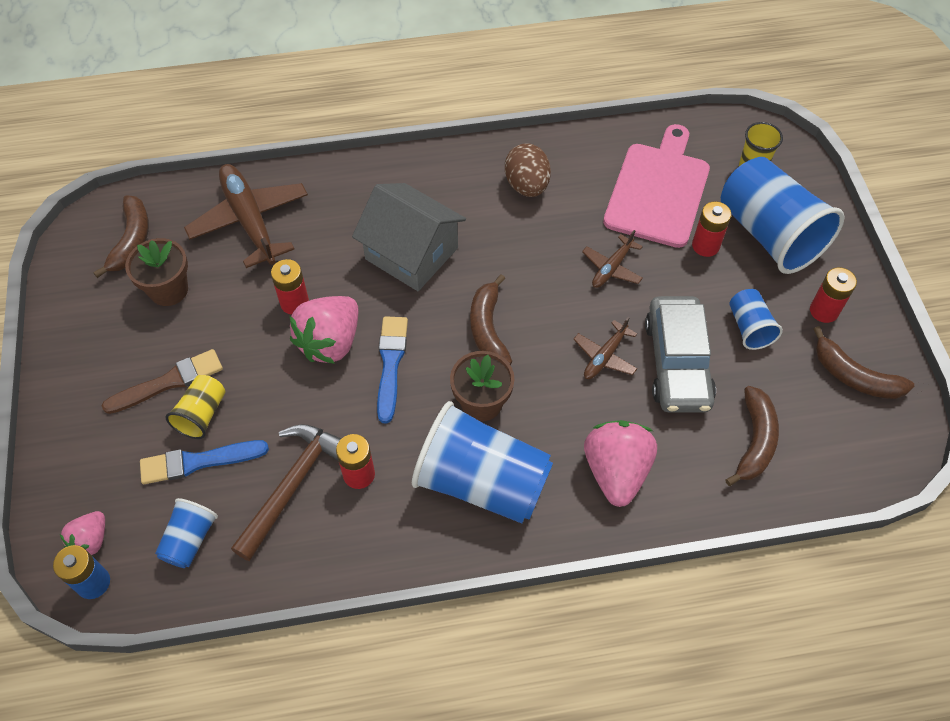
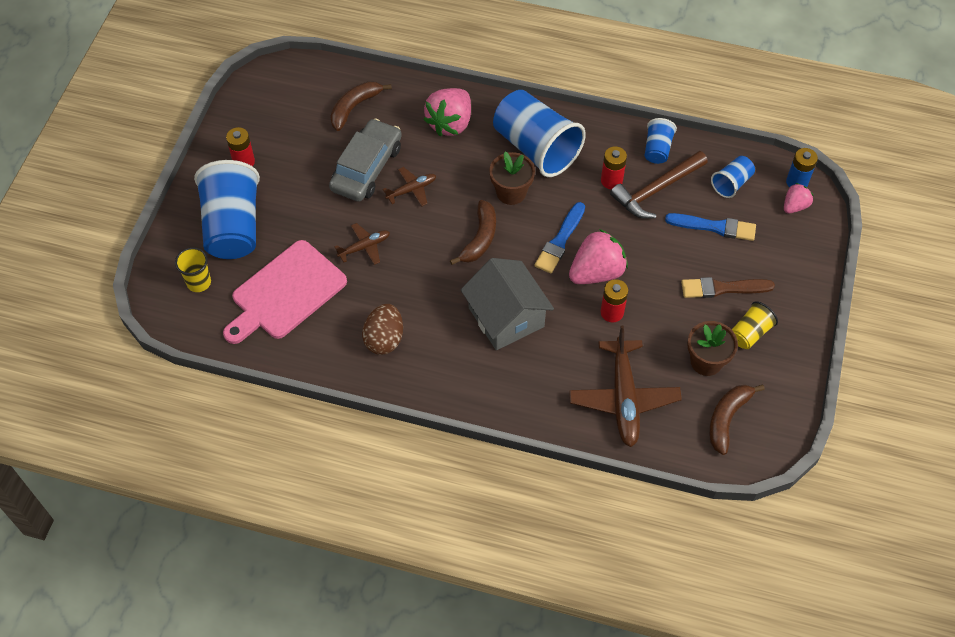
camera: 155 degrees left, 0 degrees up
yellow cup [166,375,225,439] -> yellow cup moved to [732,301,778,349]
red battery [692,201,731,257] -> none
blue cup [729,289,783,350] -> blue cup moved to [644,118,677,164]
brown banana [814,326,914,399] -> none

